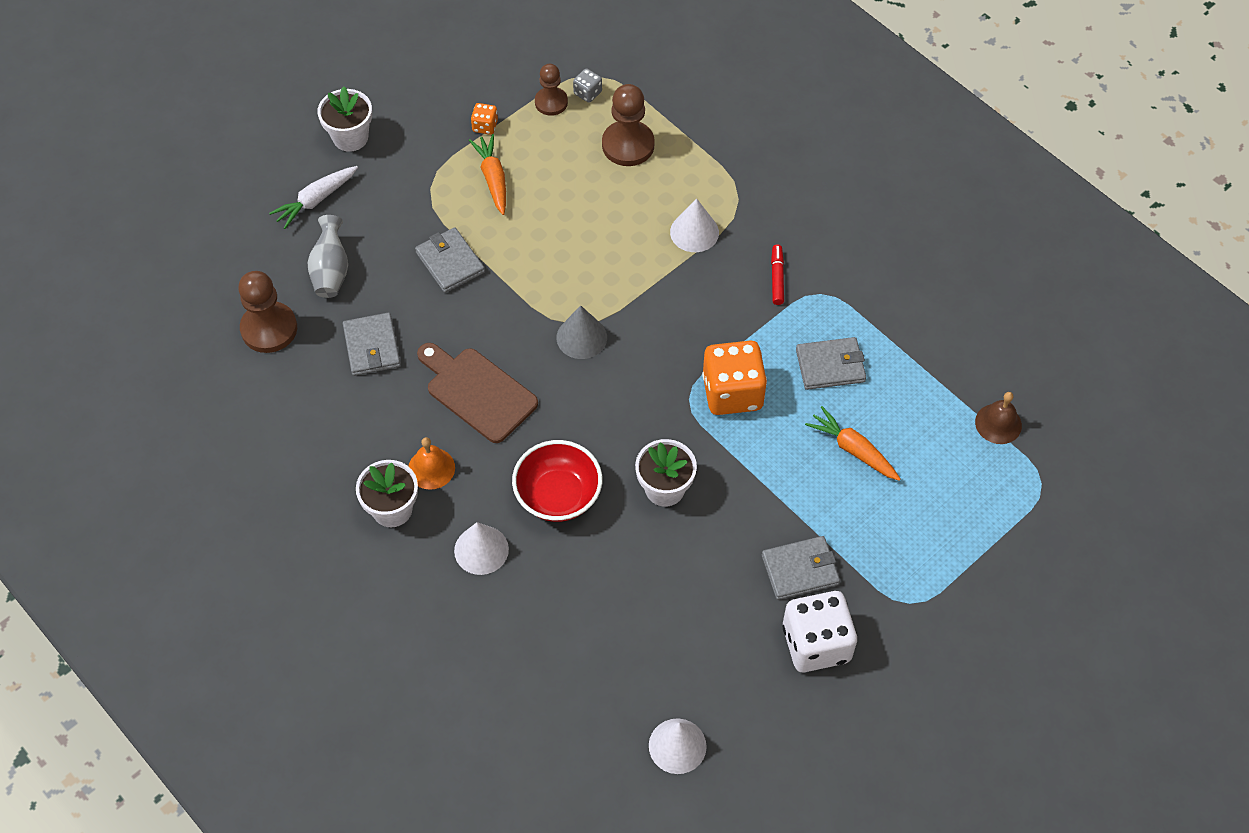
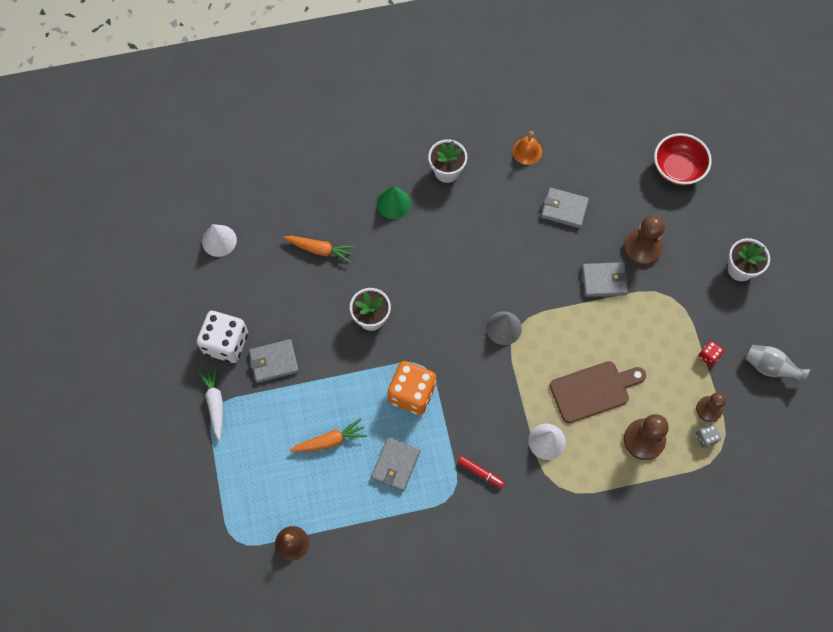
camera: 120 degrees right, 10 degrees up
brown pawn [238,271,297,353] -> brown pawn moved to [623,215,665,266]
white carrot [269,166,358,229] -> white carrot moved to [198,366,223,440]
grey vase [308,215,348,298] -> grey vase moved to [746,345,810,386]
orange bell [409,437,455,490] -> orange bell moved to [512,131,542,165]
brown cutting board [417,343,538,443] -> brown cutting board moved to [550,361,646,423]
white cone [454,522,509,575] -> green cone [377,186,411,219]
orange carrot [469,134,506,215] -> orange carrot moved to [283,236,355,263]
orange dice [471,103,498,135] -> red dice [698,341,724,366]
red bowl [512,440,602,522] -> red bowl moved to [654,133,712,185]
grey wallet [762,536,840,600] -> grey wallet turned 60 degrees clockwise [249,339,299,383]

